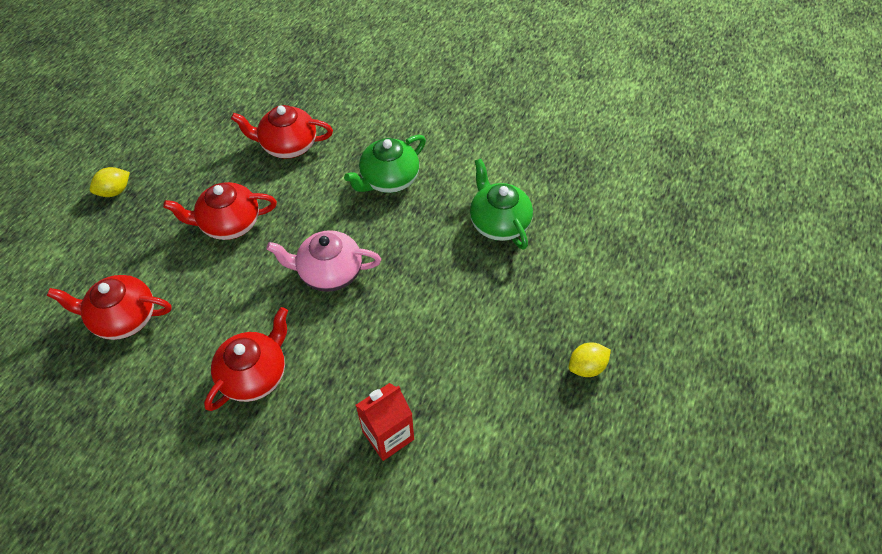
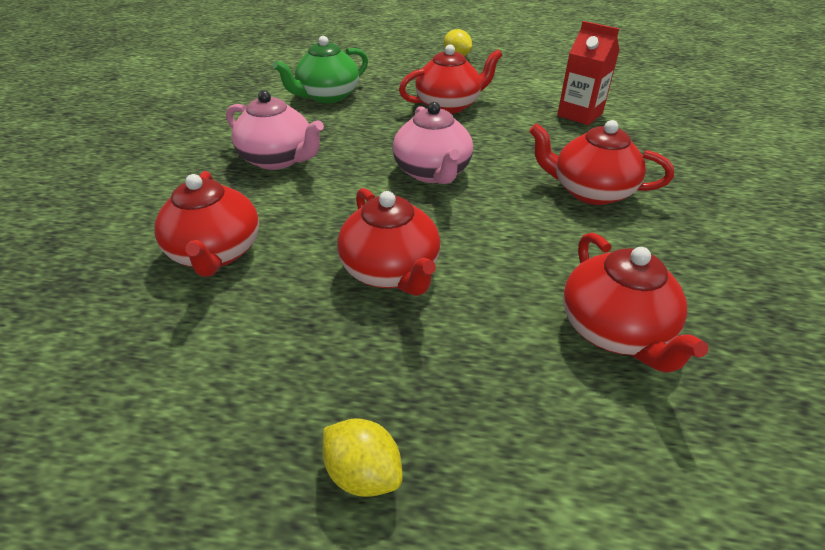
camera: 105 degrees left, 15 degrees down
green teapot [344,135,426,193] -> pink teapot [226,90,324,170]
none -> red teapot [399,44,502,114]

